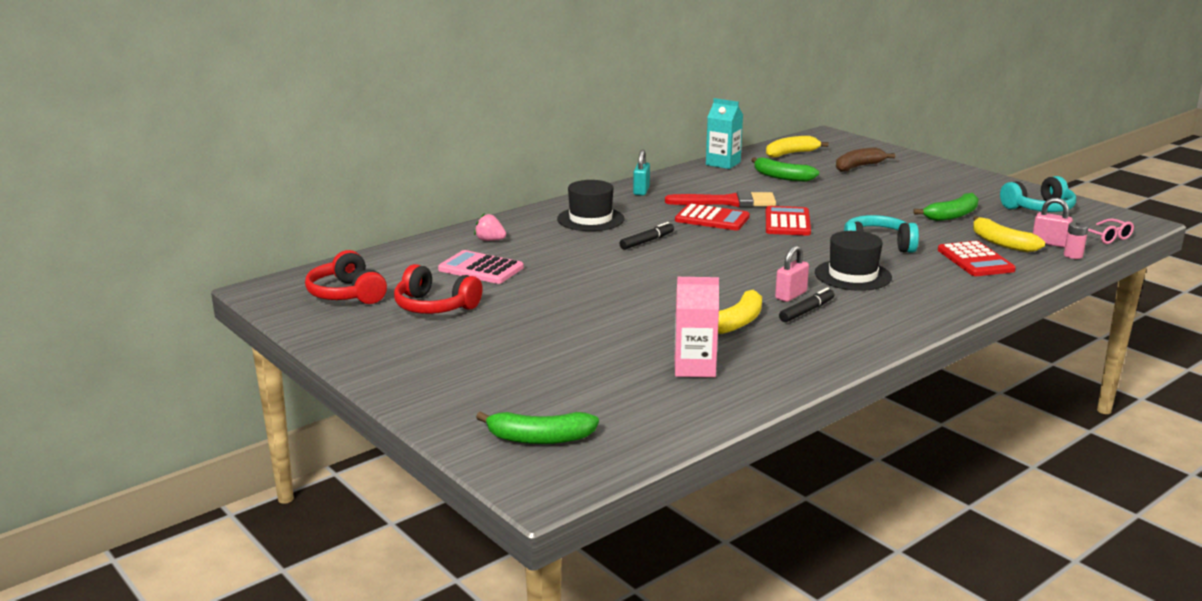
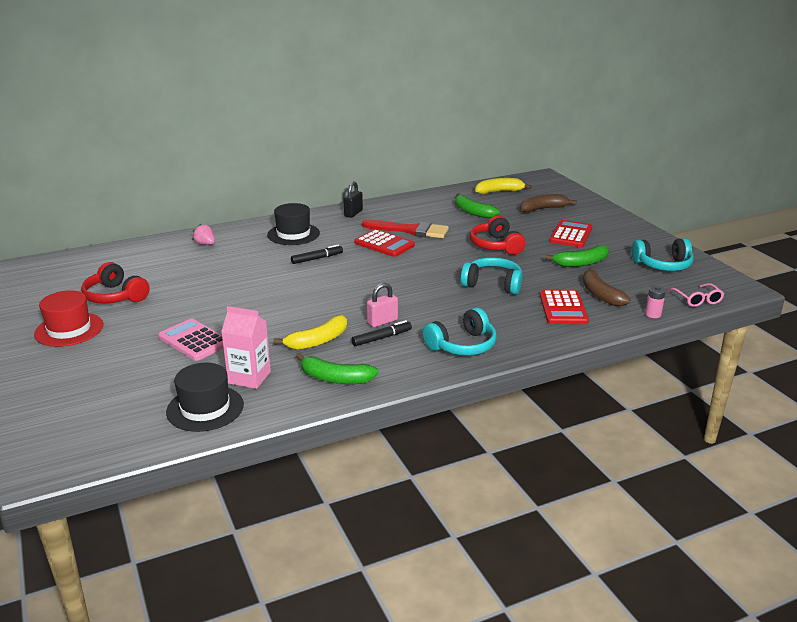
camera: 15 degrees right, 5 degrees up
red headphones [305,250,387,304] -> red headphones moved to [470,215,526,255]
pink calculator [438,250,524,284] -> pink calculator moved to [158,319,223,361]
green banana [476,411,599,444] -> green banana moved to [296,353,379,384]
turquoise padlock [633,149,650,195] -> black padlock [344,181,363,218]
turquoise carton [706,98,743,169] -> none
red calculator [766,206,811,236] -> red calculator moved to [549,220,592,247]
black hat [815,231,892,291] -> black hat moved to [166,363,244,432]
yellow banana [973,216,1045,252] -> brown banana [583,267,630,306]
pink padlock [1033,198,1073,248] -> none
none -> red hat [34,290,103,347]
none -> turquoise headphones [423,308,497,356]

